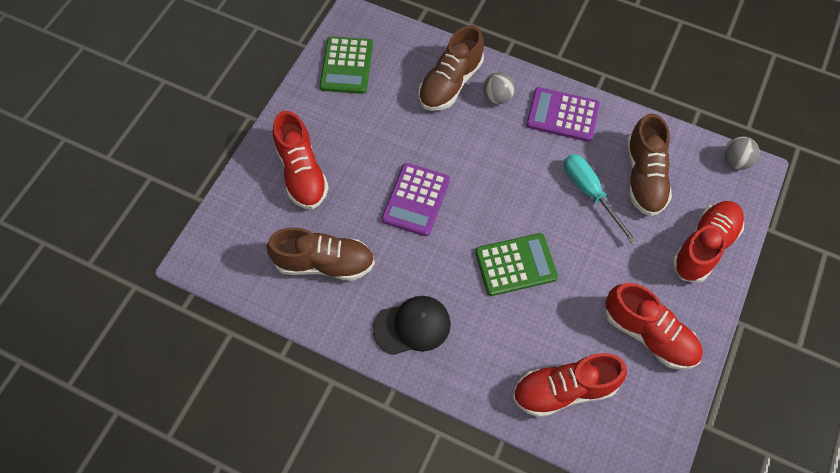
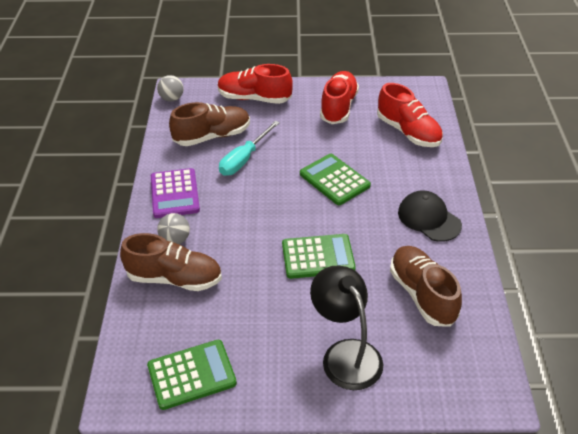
camera: 115 degrees left, 20 degrees down
red shoe [273,111,329,209] -> black lamp [310,266,383,390]
purple calculator [382,163,450,236] -> green calculator [282,234,356,279]

